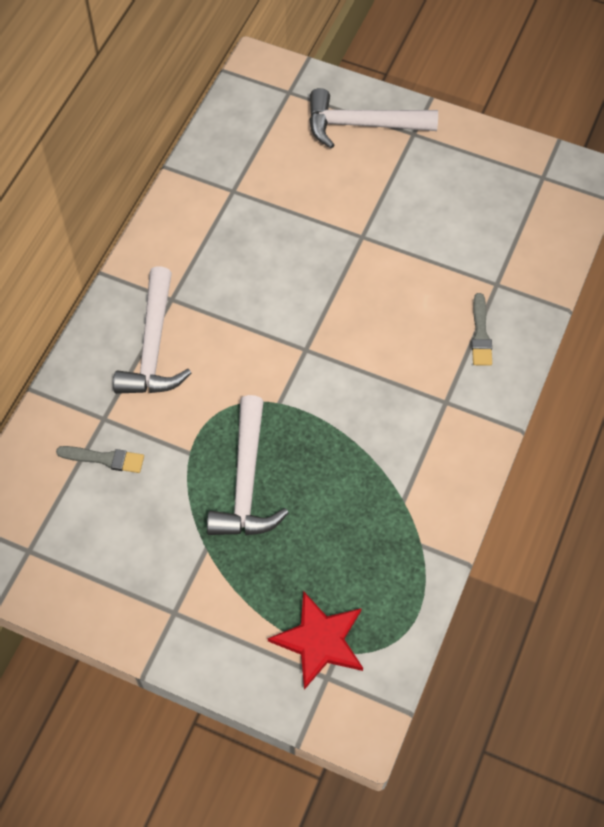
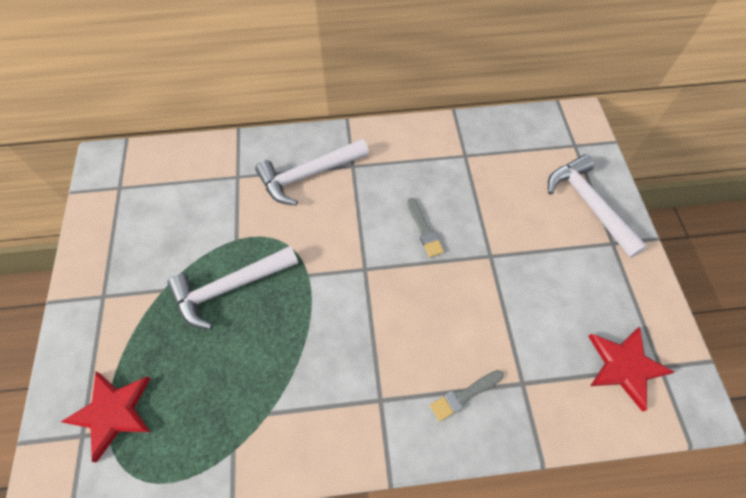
camera: 60 degrees right, 0 degrees up
grey brush [56,446,144,473] -> grey brush moved to [407,198,444,257]
none -> red star [588,327,674,412]

